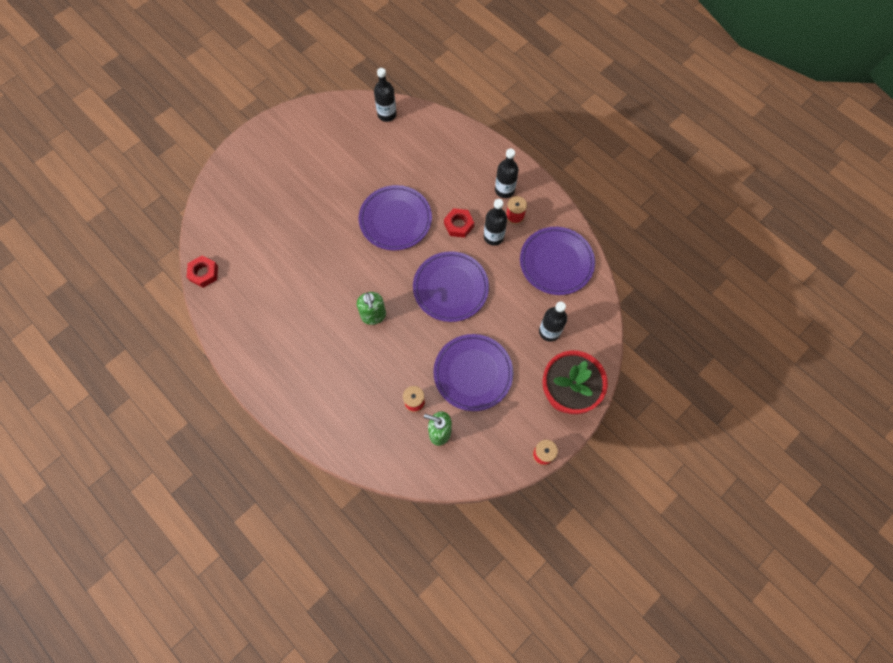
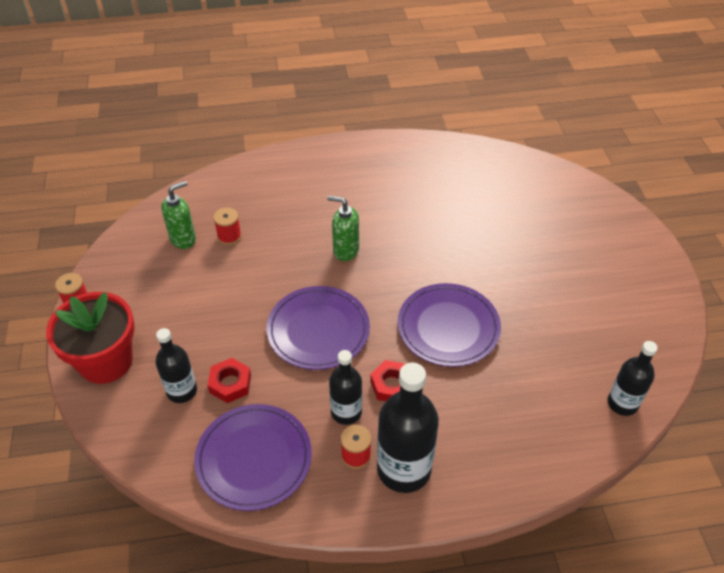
camera: 125 degrees right, 20 degrees down
red nut [187,256,218,288] -> red nut moved to [207,358,251,403]
purple plate [433,334,513,411] -> none
black bottle [495,148,519,198] -> black bottle [377,363,439,493], size x1.66

